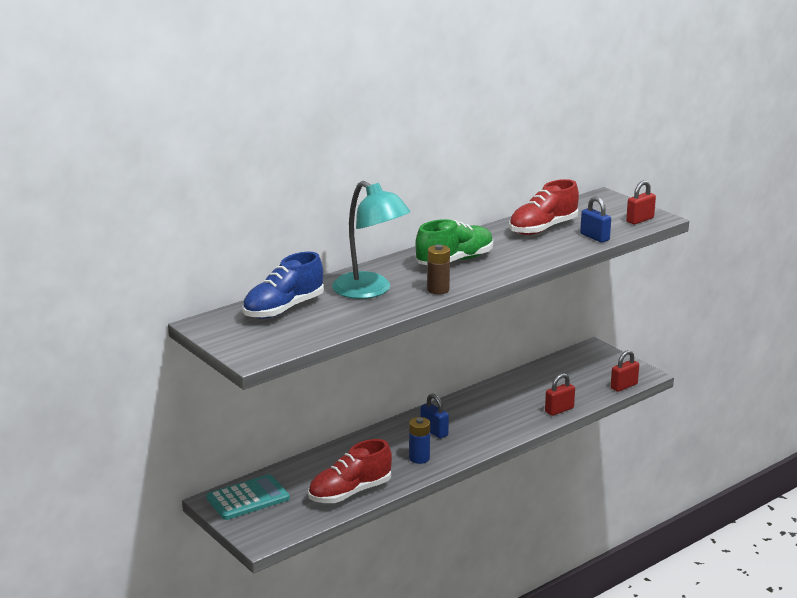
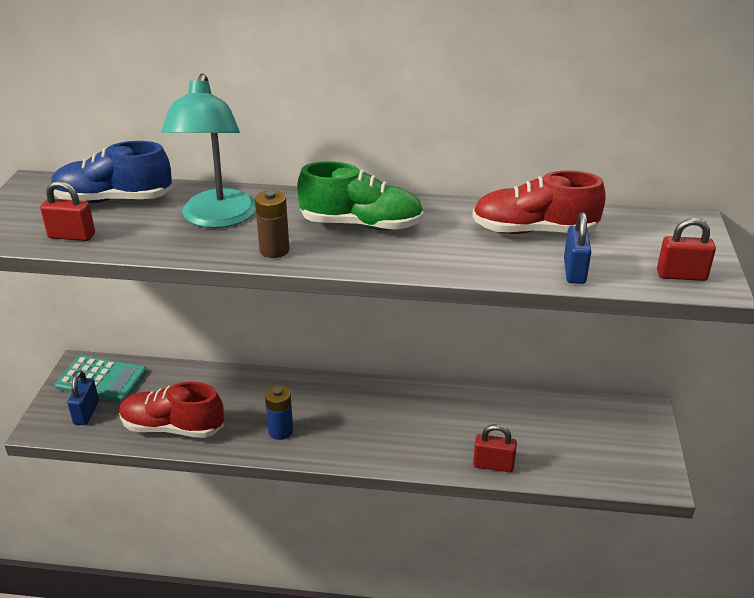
camera: 45 degrees right, 10 degrees up
blue padlock [421,394,449,439] -> blue padlock moved to [67,371,99,425]
red padlock [611,350,639,392] -> red padlock moved to [40,181,95,241]

